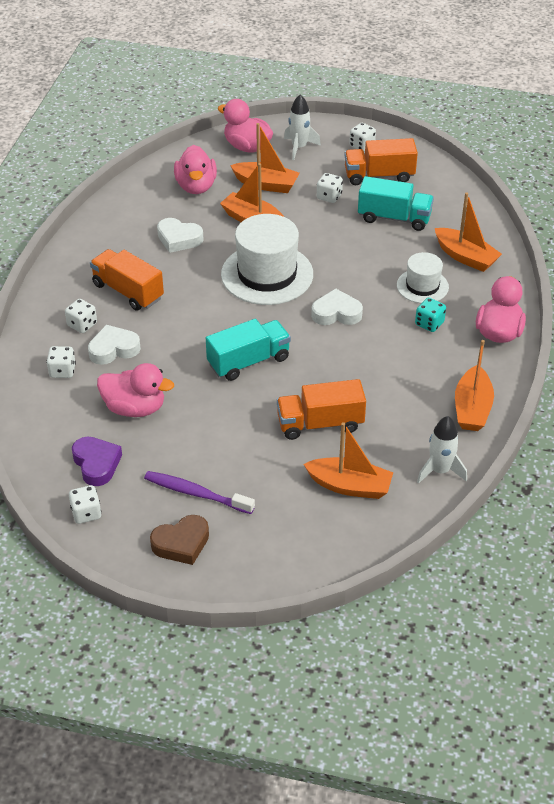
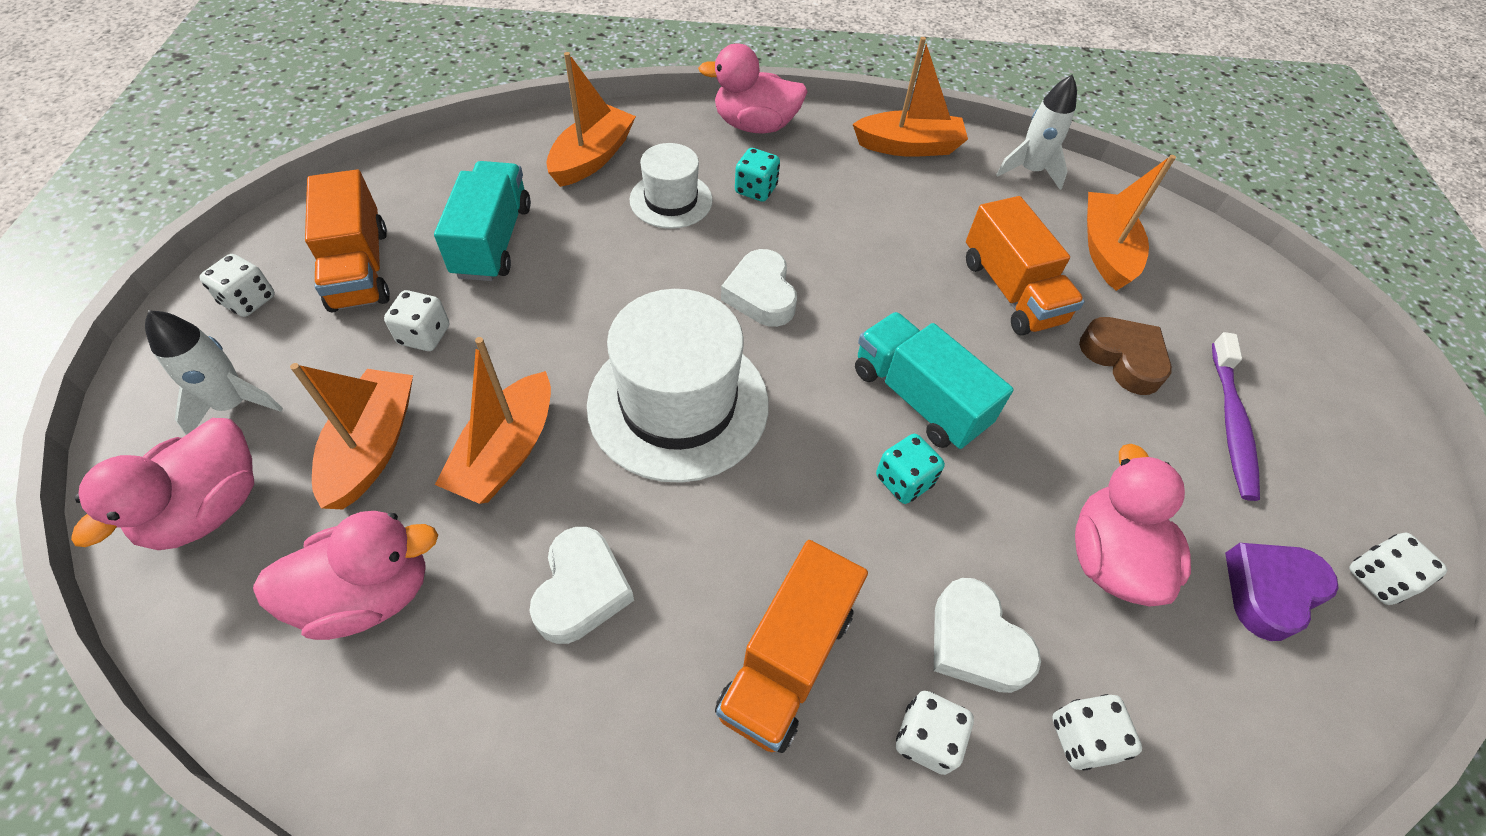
camera: 105 degrees left, 10 degrees up
brown heart [150,515,209,565] -> brown heart moved to [1079,317,1172,395]
none -> turquoise dice [876,434,945,504]

